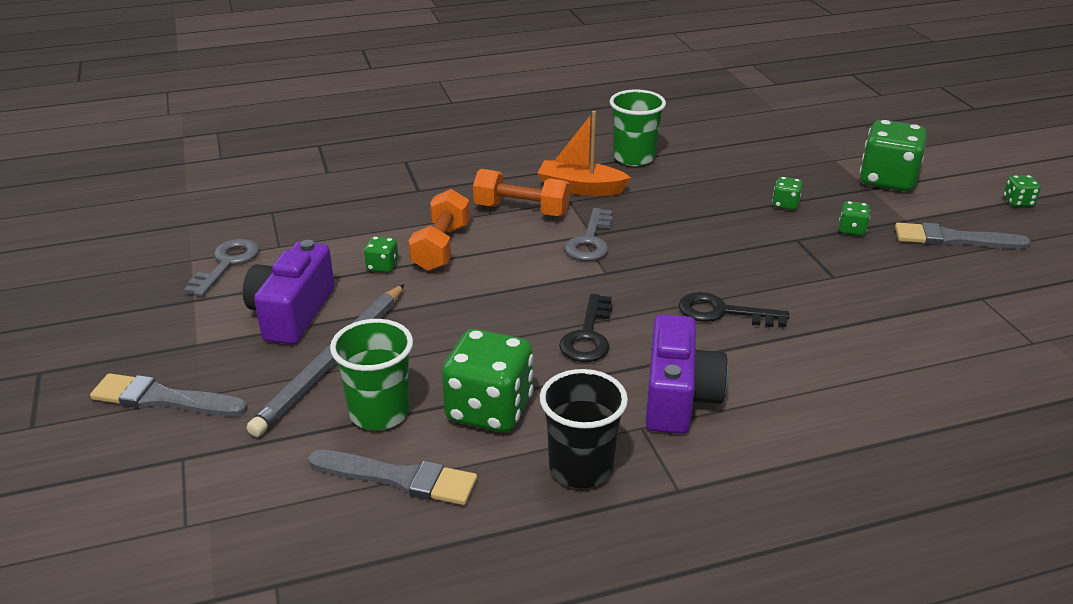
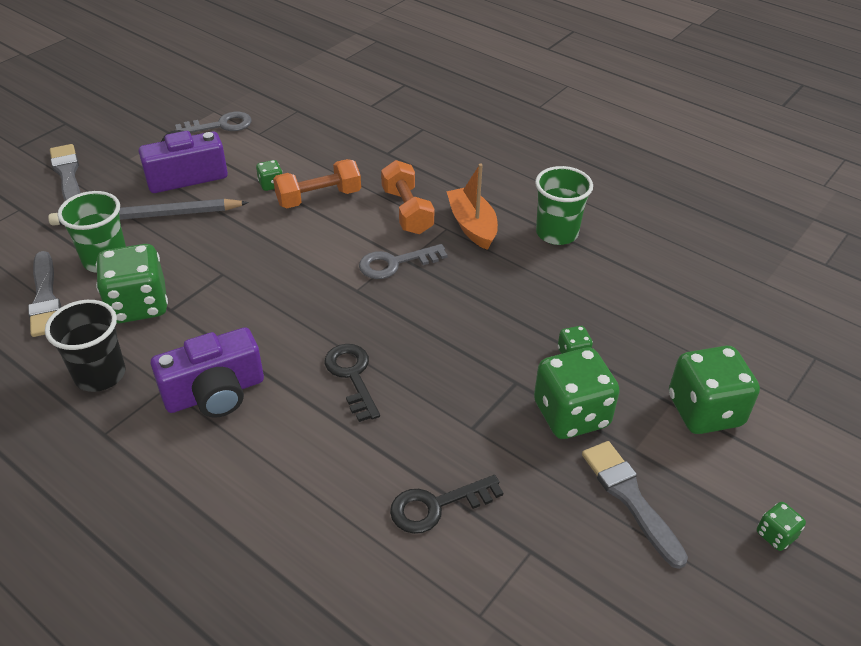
camera: 55 degrees right, 10 degrees up
black key [559,294,613,362] -> black key moved to [390,475,503,534]
green dice [839,201,870,236] -> green dice [534,347,620,439], size x2.21

